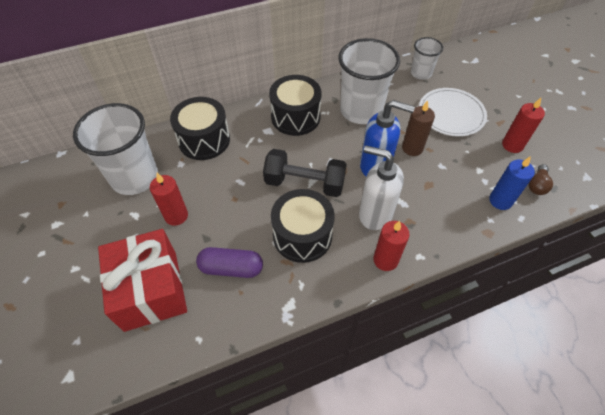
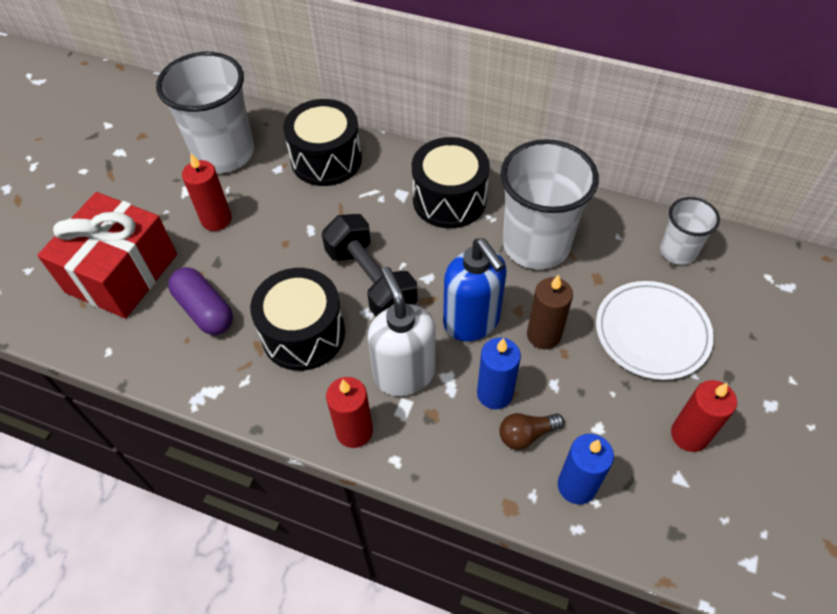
camera: 45 degrees right, 0 degrees up
brown light bulb [528,164,553,195] -> brown light bulb moved to [499,413,564,450]
none -> blue candle [477,338,521,409]

